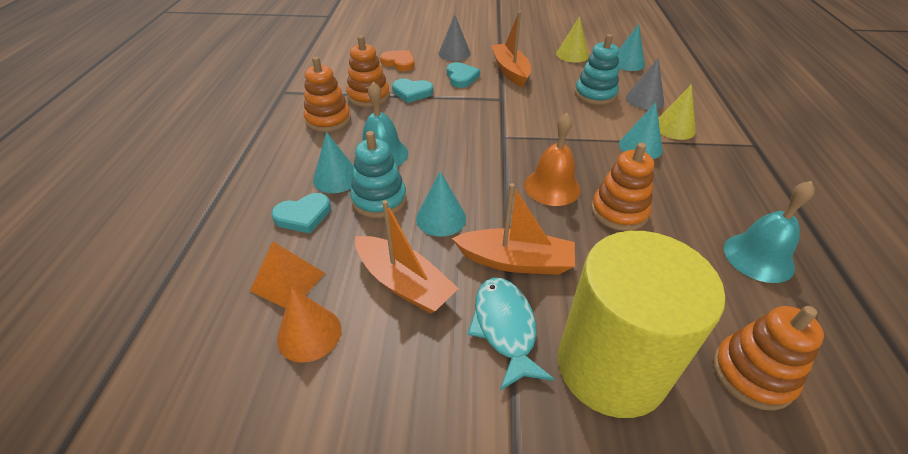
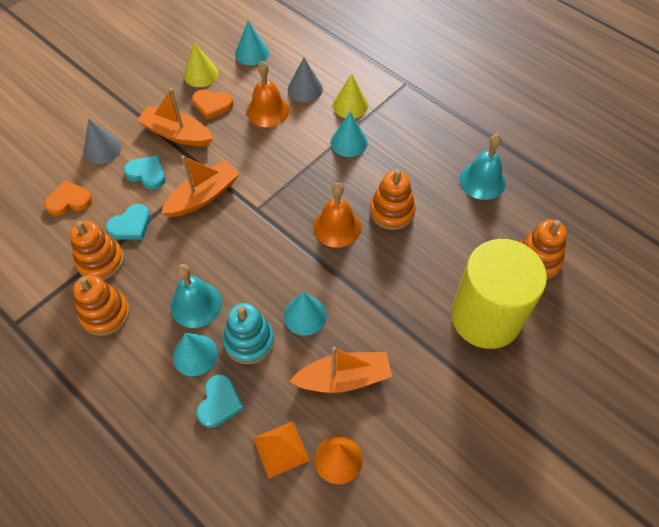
camera: 50 degrees left, 15 degrees up
orange boat [452,183,575,275] -> orange boat moved to [161,155,239,217]
turquoise fish [467,278,554,390] -> none
turquoise stacking toy [575,34,619,105] -> orange bell [246,61,289,127]
none -> orange heart [192,89,233,120]

